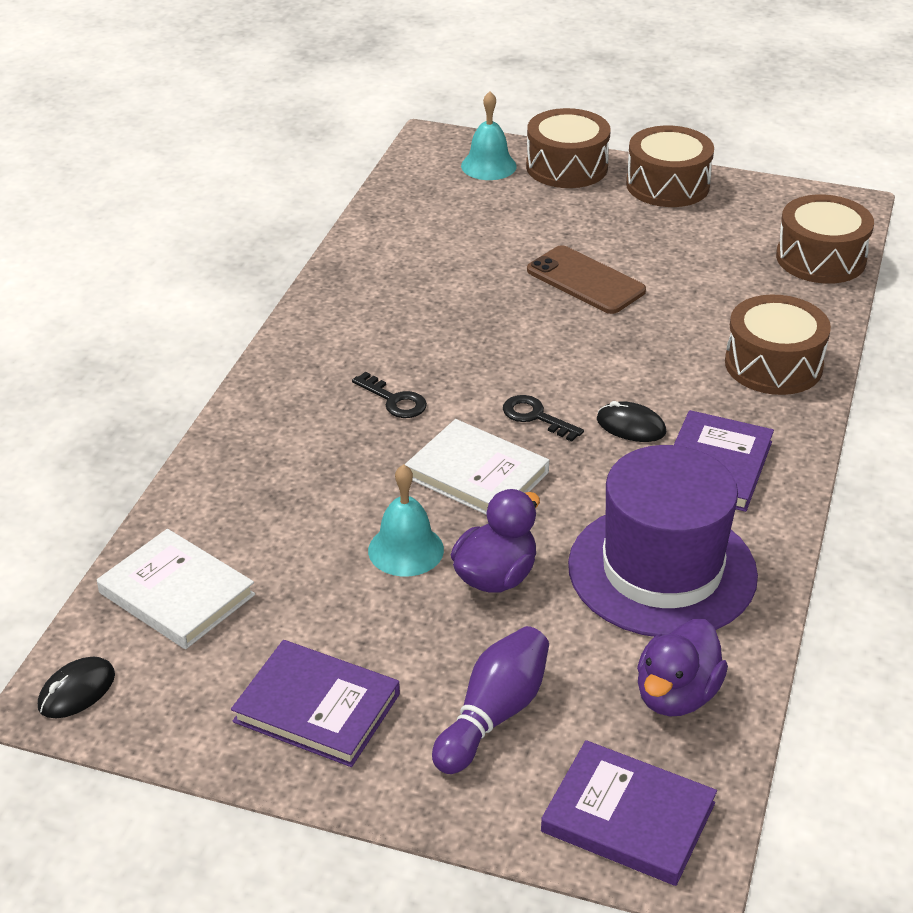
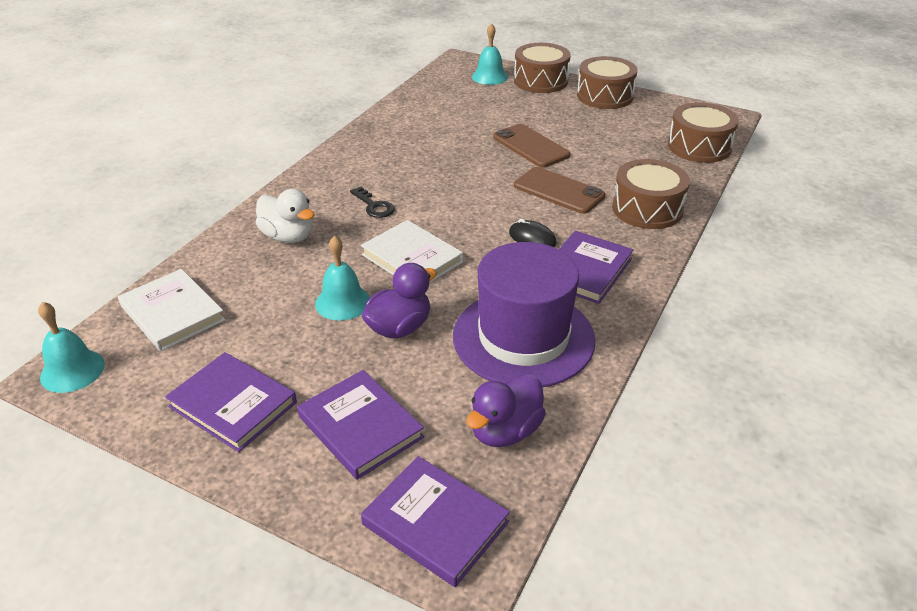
camera: 10 degrees right, 0 degrees up
black mouse [38,657,115,718] -> turquoise bell [38,302,105,393]
purple bowling pin [432,626,549,774] -> purple book [297,370,424,480]
black key [503,395,584,442] -> none
none -> white duck [256,189,315,243]
none -> brown phone [514,167,605,214]

